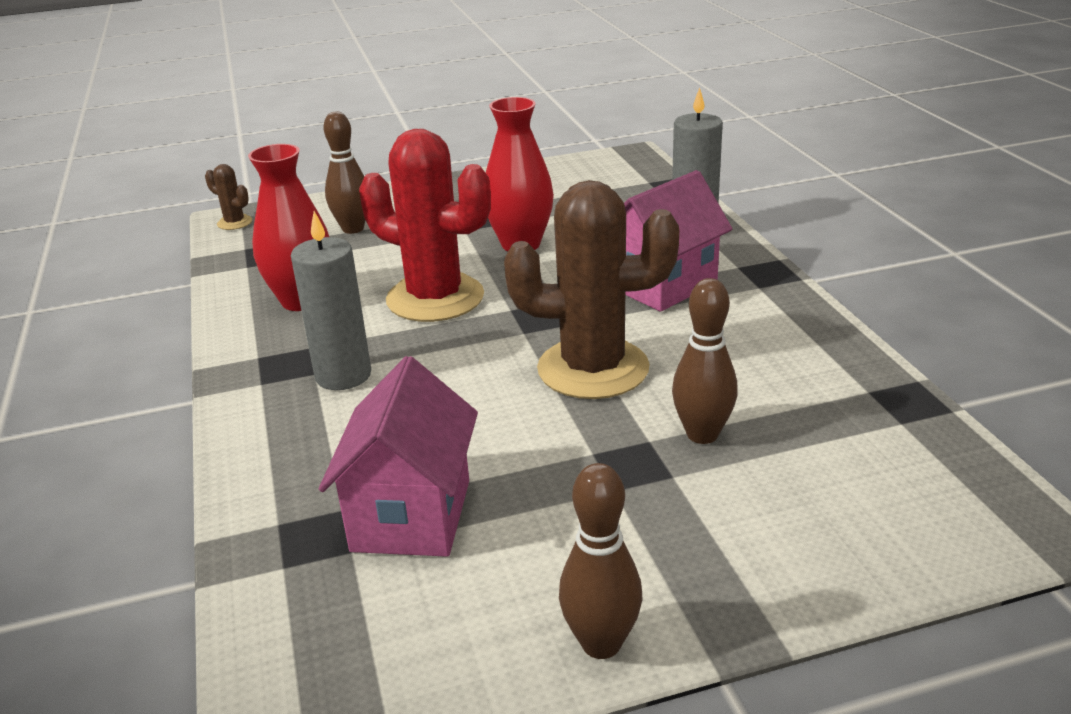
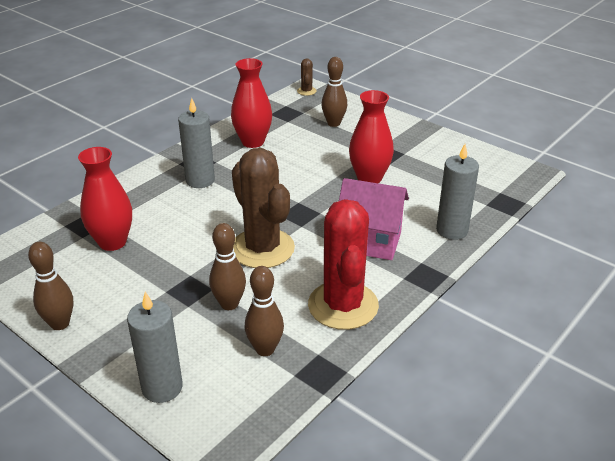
camera: 55 degrees right, 5 degrees up
pink house [319,356,478,557] -> red vase [78,147,132,251]
red cactus [359,129,491,322] -> red cactus moved to [308,199,379,330]
none -> grey candle [127,292,183,403]
none -> brown bowling pin [245,266,284,356]

